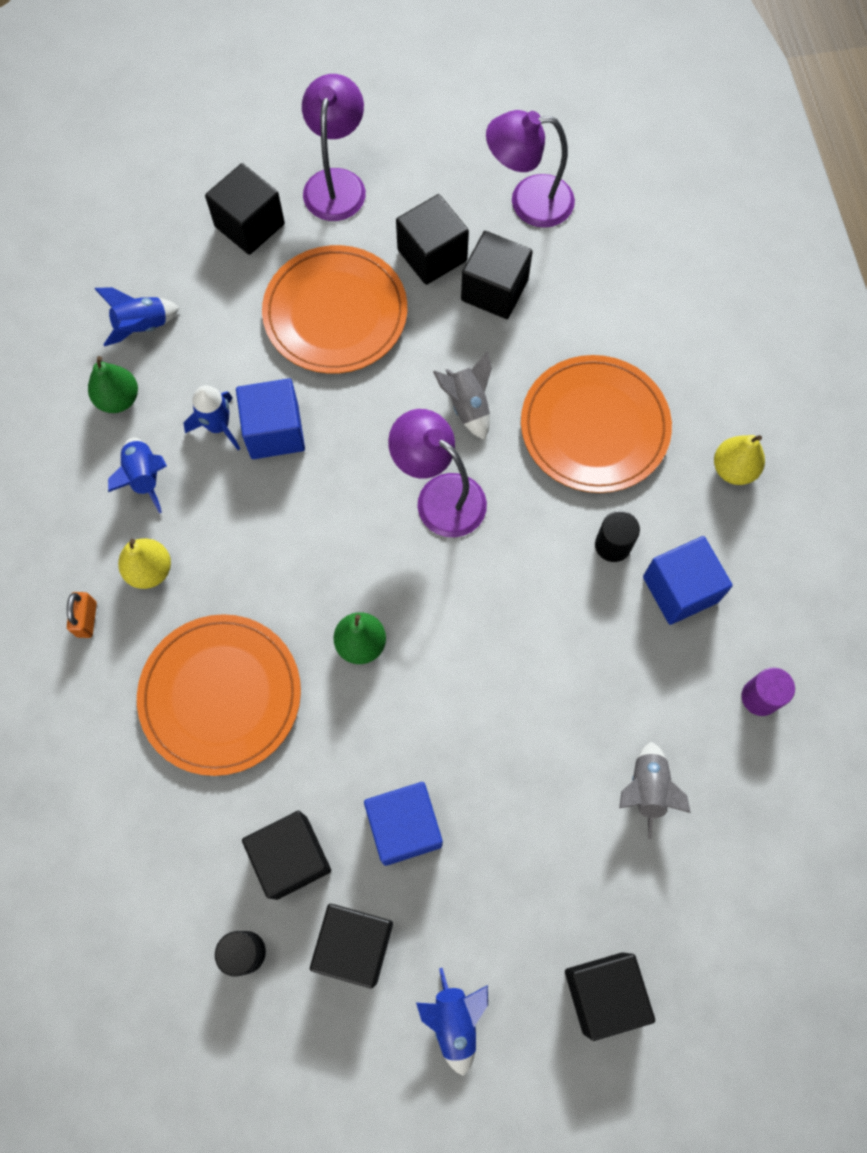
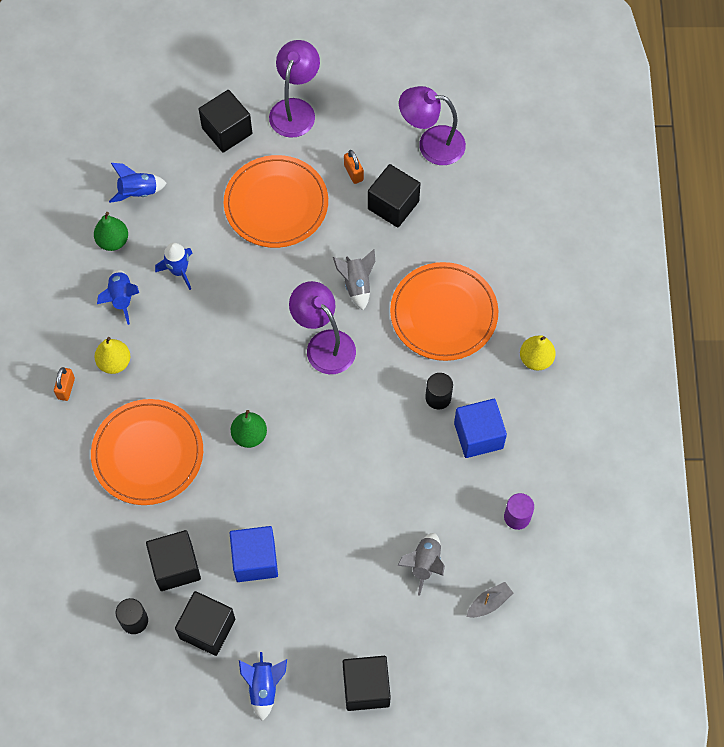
camera: 10 degrees right, 5 degrees down
blue cube [236,378,305,459] -> none
black cube [396,194,469,285] -> orange padlock [344,150,364,184]
none -> grey boat [467,582,513,618]

